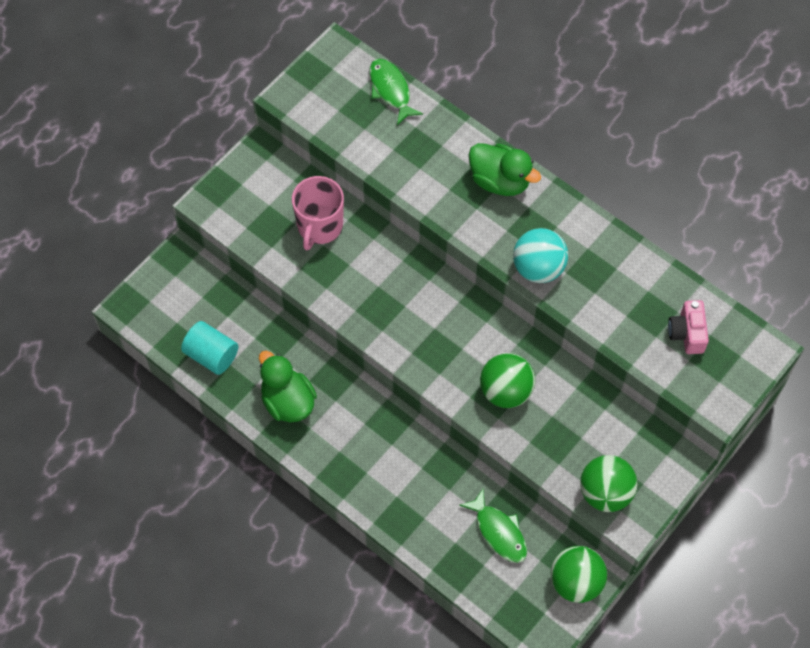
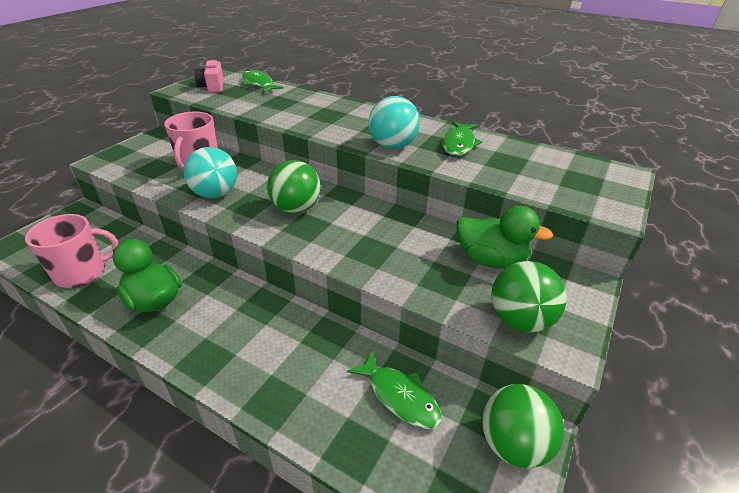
camera: 10 degrees left, 25 degrees down
turquoise cylinder [181,321,238,375] -> pink mug [25,214,119,288]
green duck [469,143,541,196] -> green duck moved to [456,206,553,269]
green ball [480,353,535,408] -> green ball moved to [267,160,321,214]
pink camera [668,300,709,354] -> pink camera moved to [194,59,224,93]
none -> turquoise ball [184,147,237,198]
none -> green fish [442,121,482,156]

